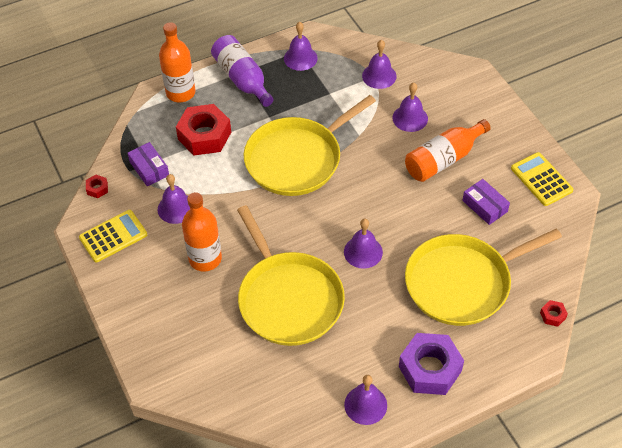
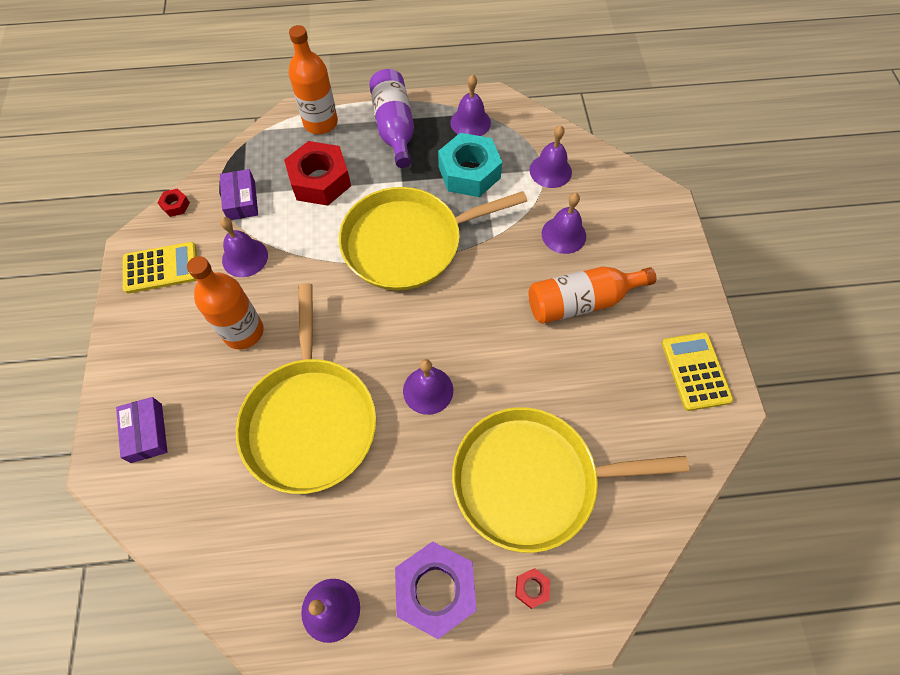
camera: 20 degrees right, 10 degrees up
purple box [462,179,510,225] -> purple box moved to [116,397,167,463]
red nut [540,300,568,327] -> red nut moved to [515,568,550,609]
none -> turquoise nut [438,133,502,197]

